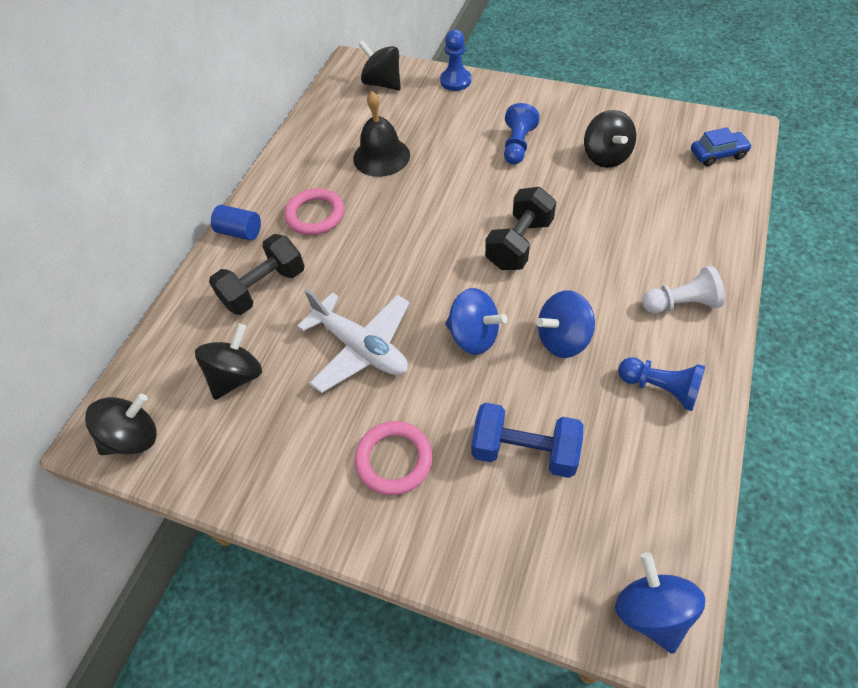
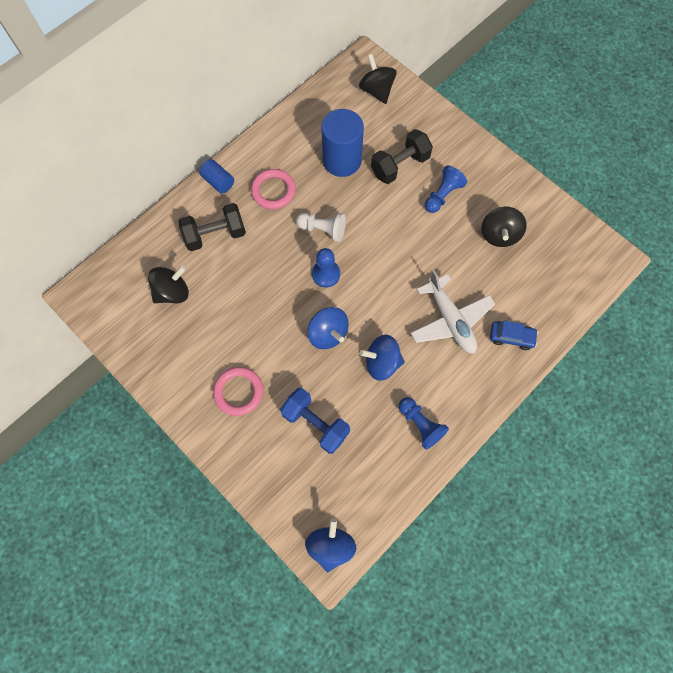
camera: 20 degrees right, 15 degrees up
black spinning top [85,394,156,455] -> none
white plane [297,289,410,393] -> white plane moved to [411,270,495,354]
black bell [353,91,410,177] -> blue cylinder [321,109,364,177]
blue pawn [440,30,471,91] -> blue pawn moved to [312,248,340,288]
black dumbbell [485,187,556,270] -> black dumbbell moved to [371,129,433,184]
white pawn [642,266,725,313] -> white pawn moved to [296,213,346,242]
blue car [691,127,752,166] -> blue car moved to [490,320,538,350]

